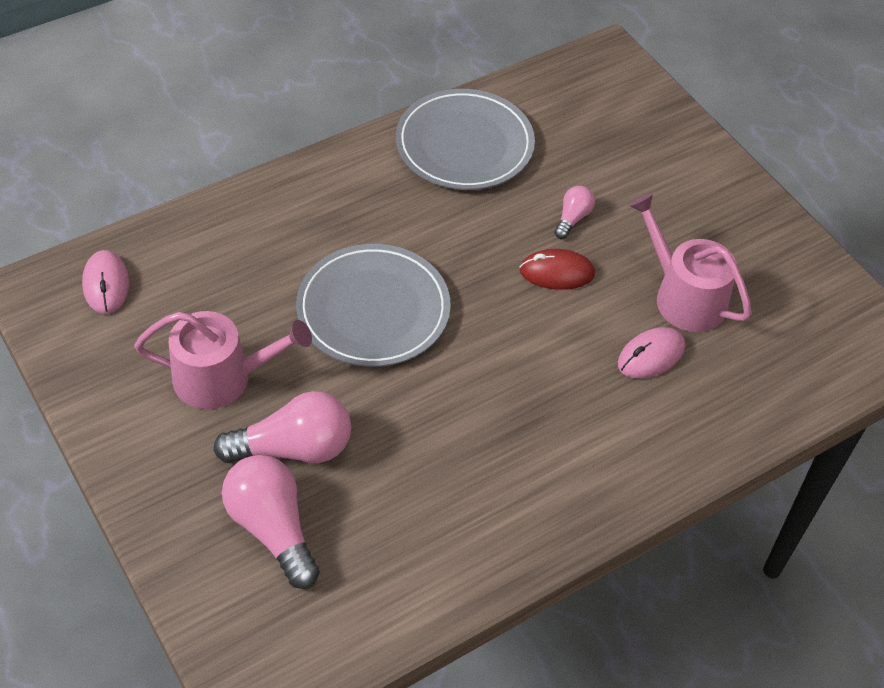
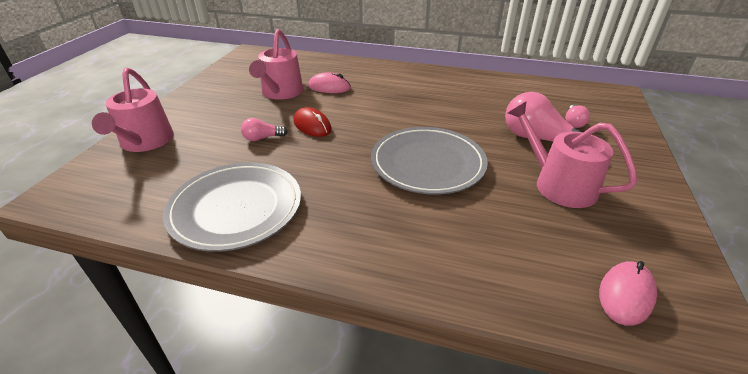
camera: 130 degrees left, 15 degrees down
pink light bulb [222,455,320,589] -> pink light bulb [565,105,590,128], size x0.51
none -> pink watering can [92,68,174,152]

